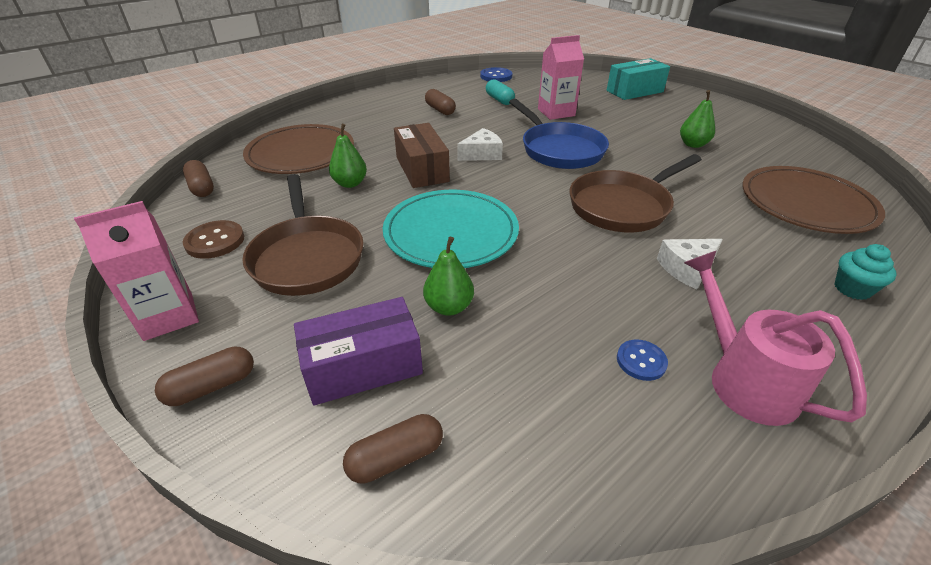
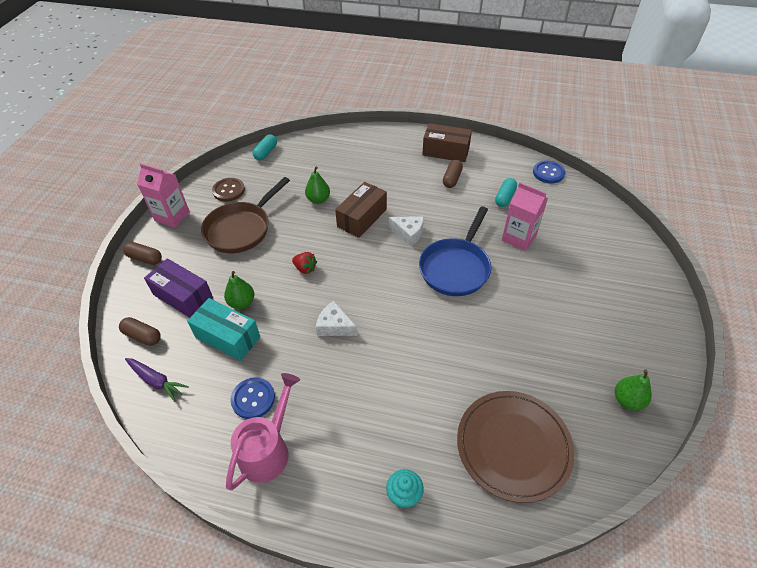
camera: 55 degrees right, 10 degrees up
brown capsule [183,160,214,197] -> turquoise capsule [253,134,277,160]
brown plate [243,124,354,174] -> none
turquoise plate [383,190,519,268] -> red strawberry [292,252,317,274]
brown pan [569,154,702,232] -> none
turquoise box [607,58,670,100] -> turquoise box moved to [187,298,260,361]
blue button [617,340,668,381] -> blue button [230,377,275,419], size x1.51
white cheese [657,239,723,289] -> white cheese moved to [316,301,357,336]
green pear [680,90,715,148] -> green pear moved to [615,369,652,411]
none -> purple carrot [125,358,189,402]
none -> brown box [422,123,472,162]

